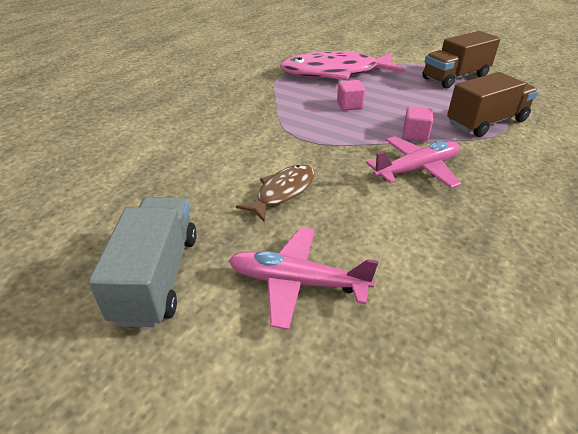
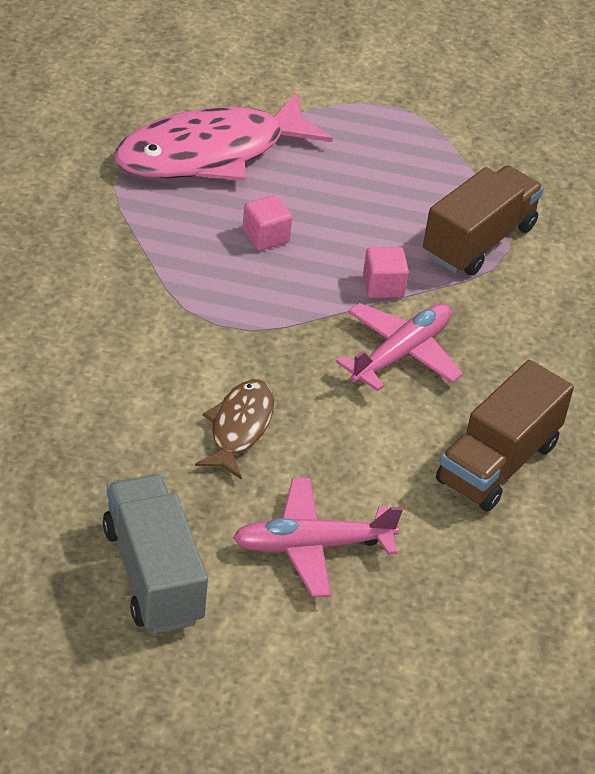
camera: 25 degrees left, 5 degrees up
brown truck [422,31,501,88] -> brown truck moved to [436,360,574,512]

